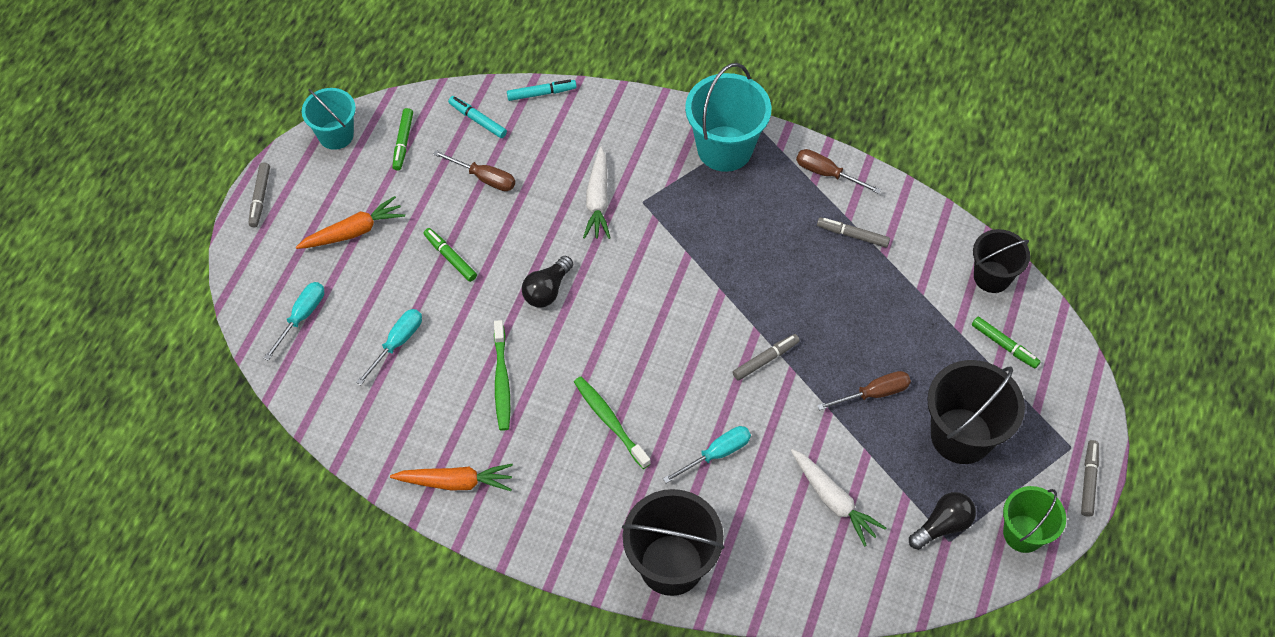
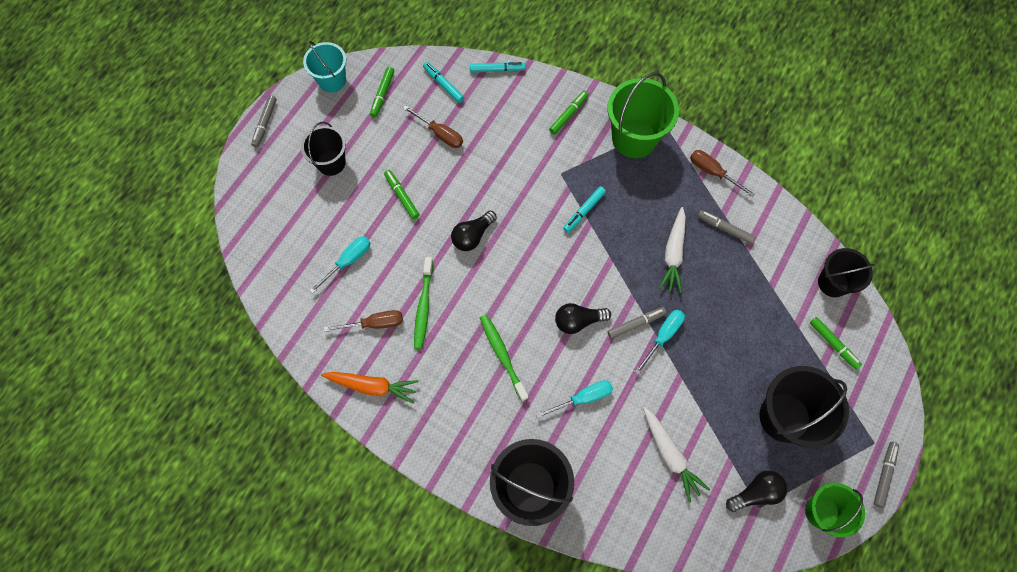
camera: 10 degrees right, 10 degrees up
turquoise screwdriver [264,282,324,361] -> turquoise screwdriver moved to [635,310,685,375]
orange carrot [296,196,405,249] -> black bucket [301,122,346,176]
white carrot [583,147,610,239] -> white carrot moved to [659,207,686,293]
turquoise bucket [685,63,771,172] -> green bucket [607,72,679,158]
brown screwdriver [817,371,911,411] -> brown screwdriver moved to [323,310,403,332]
none -> green marker [549,91,589,135]
none -> black light bulb [555,303,611,334]
none -> turquoise marker [563,186,606,233]

